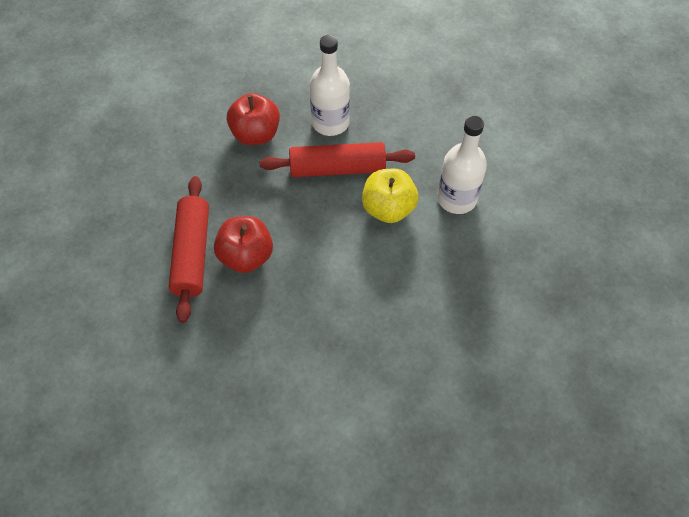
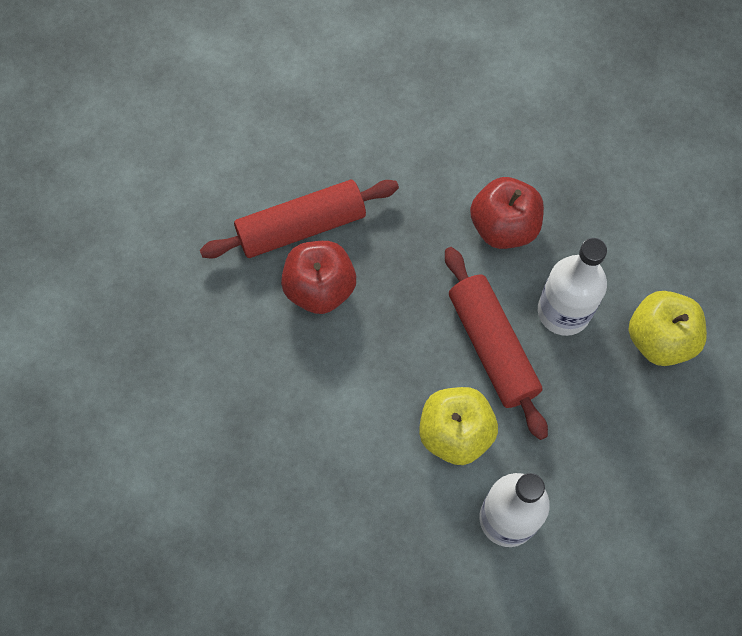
camera: 70 degrees right, 10 degrees up
none -> yellow apple [629,291,707,366]

